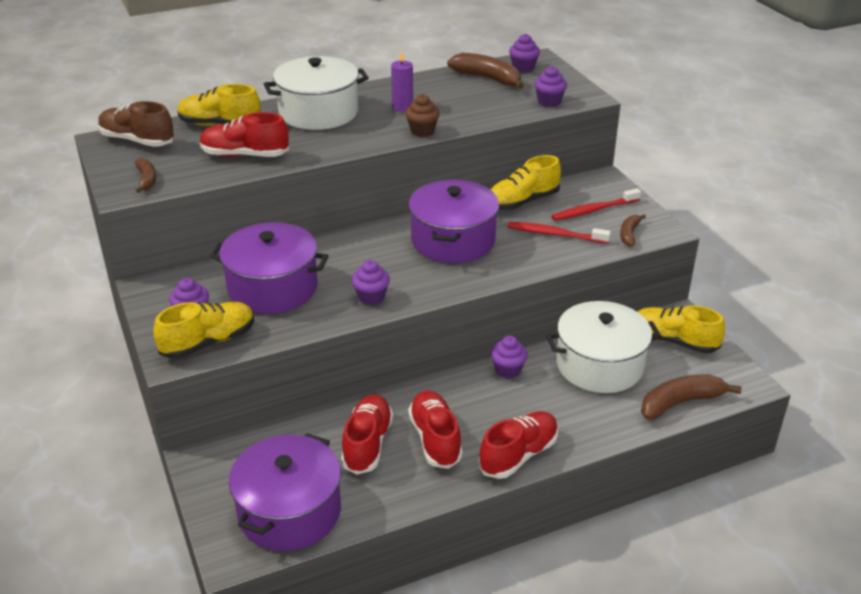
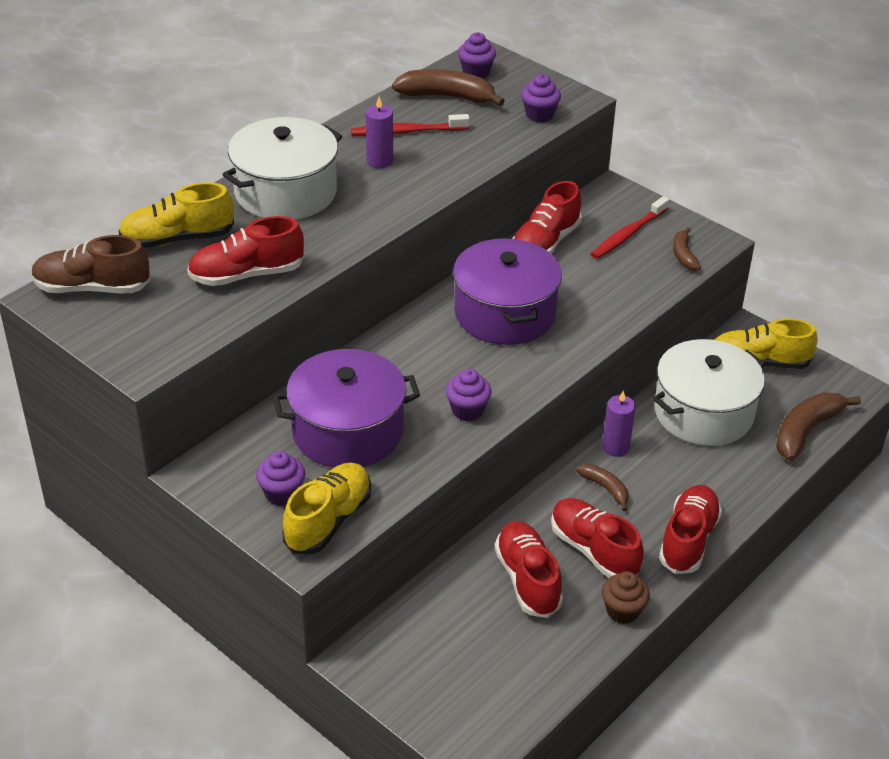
camera: 25 degrees left, 5 degrees up
brown banana [135,158,156,193] -> brown banana moved to [576,464,628,511]
purple pot [229,433,341,551] -> none
brown cupcake [405,94,440,137] -> brown cupcake moved to [602,571,650,624]
yellow shoe [491,155,561,210] -> red shoe [512,181,582,254]
purple cupcake [491,336,528,378] -> purple candle [602,391,635,457]
red toothbrush [508,222,611,244] -> red toothbrush moved to [351,114,470,136]

